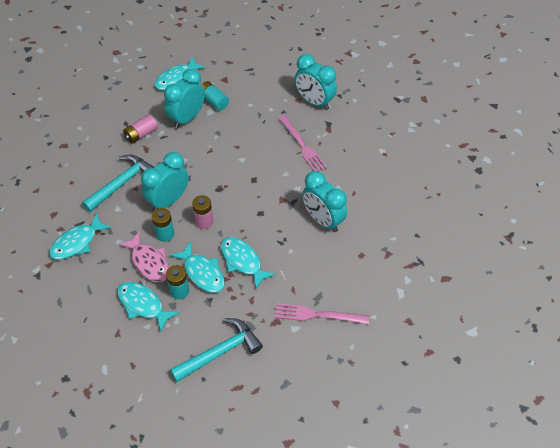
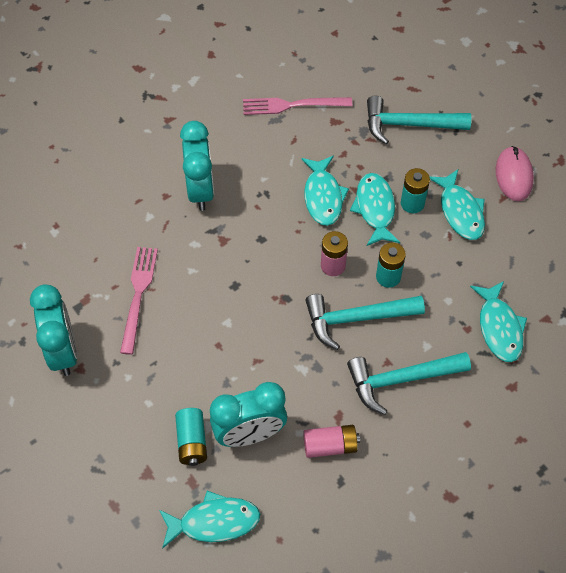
camera: 145 degrees left, 5 degrees up
turquoise fish [49,213,112,260] -> turquoise fish turned 90 degrees clockwise [470,281,527,362]
pink fish [118,231,169,282] -> none
turquoise clock [141,152,189,211] -> turquoise hammer [305,294,425,350]
pink fork [274,303,369,324] -> pink fork turned 135 degrees clockwise [243,97,352,115]
none -> pink mouse [496,146,534,201]

